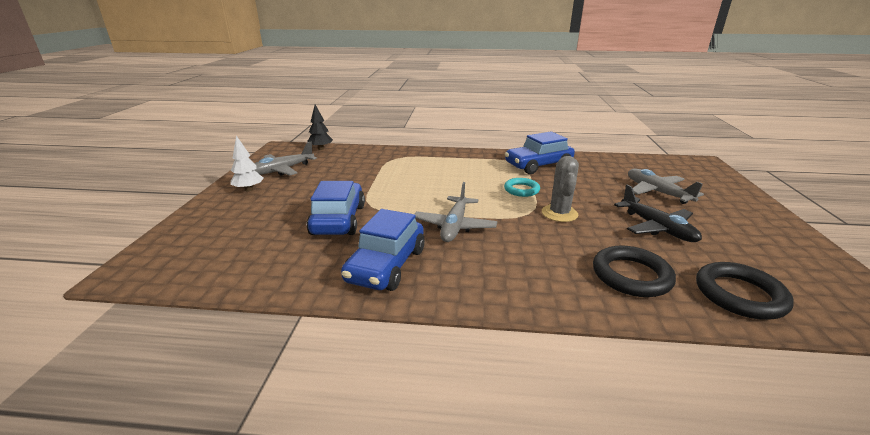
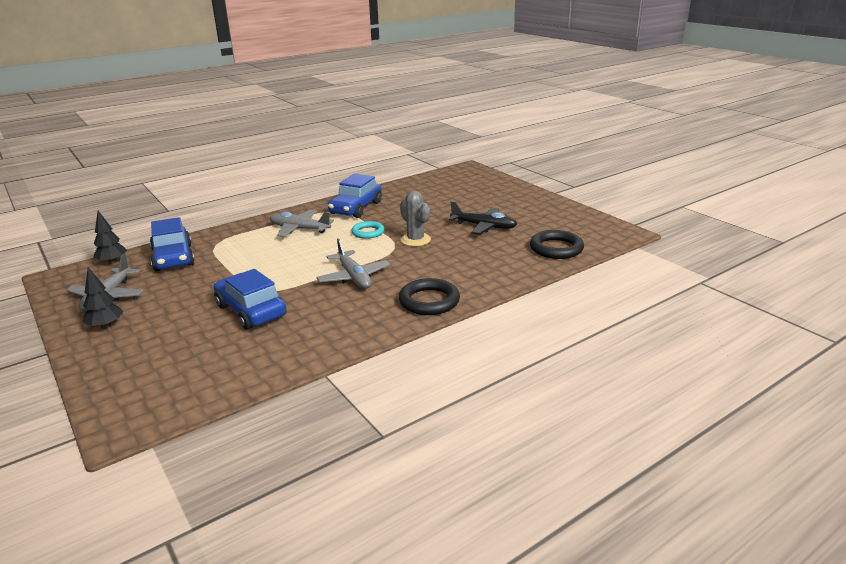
camera: 40 degrees left, 0 degrees up
white tree [230,135,264,191] -> black tree [83,267,123,329]
blue car [341,209,425,291] -> blue car moved to [150,217,195,271]
black ring [593,245,676,297] -> black ring moved to [399,278,460,315]
grey plane [628,169,704,204] -> grey plane moved to [270,210,334,237]

